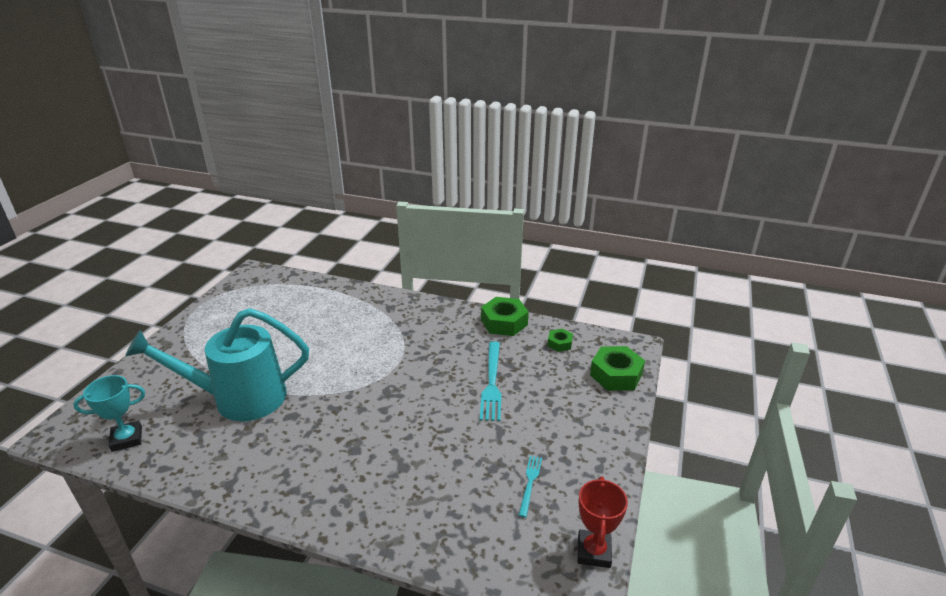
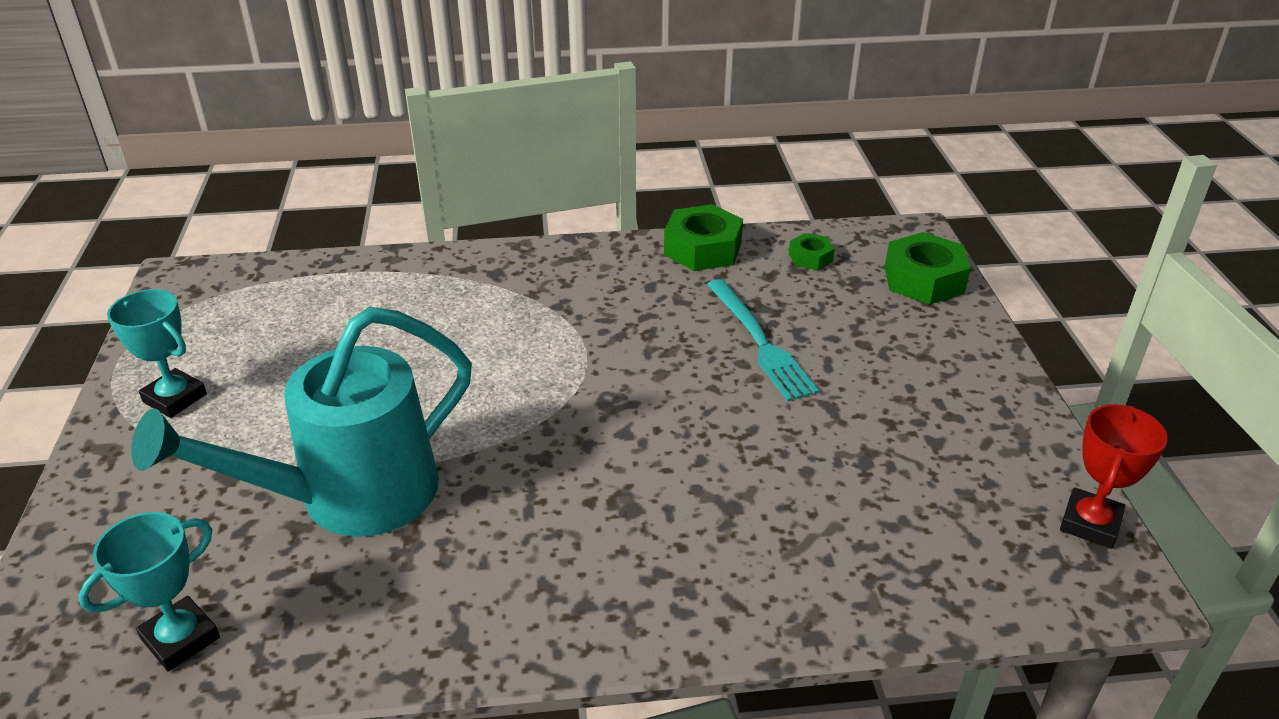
camera: 25 degrees left, 5 degrees up
turquoise fork [519,456,542,518] -> none
red trophy [578,476,628,568] -> red trophy turned 45 degrees clockwise [1060,404,1168,549]
none -> turquoise trophy [107,289,207,418]

